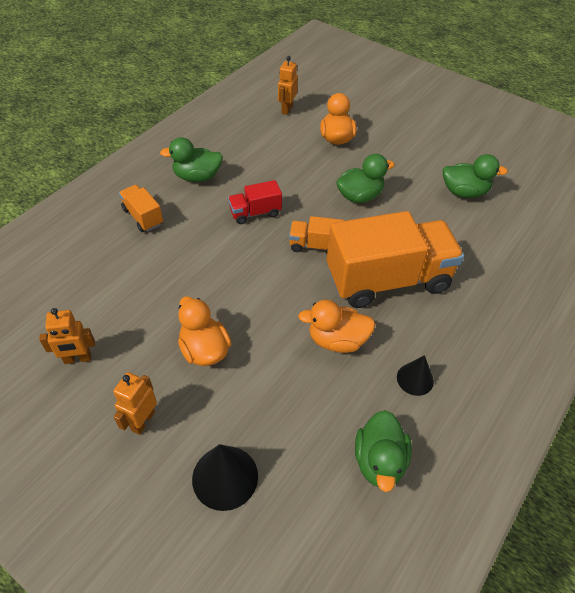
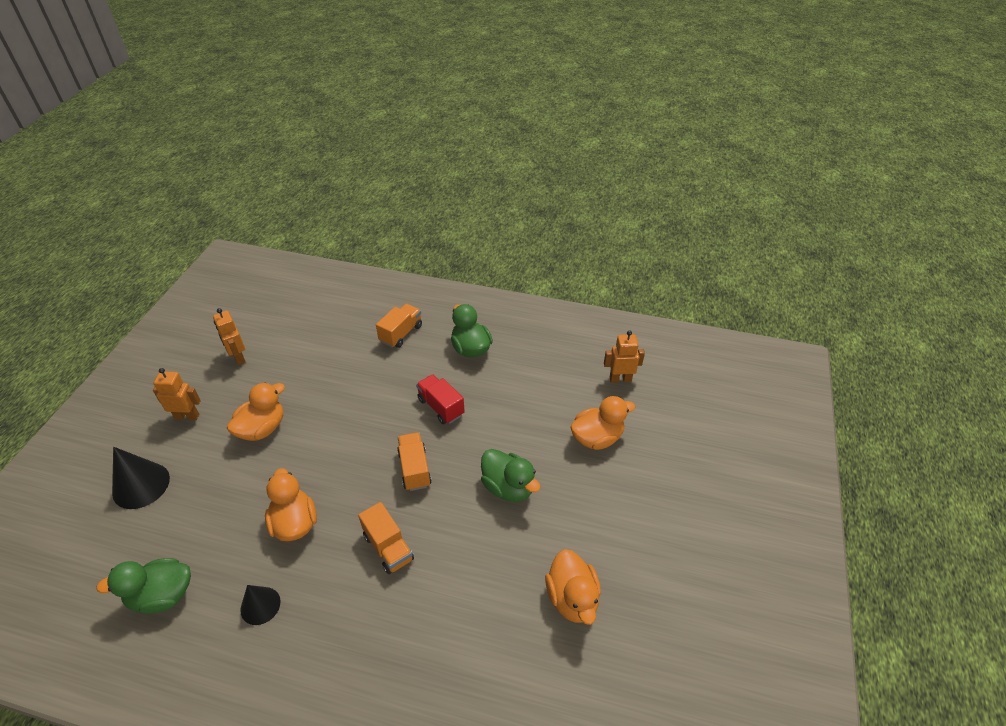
camera: 70 degrees right, 5 degrees down
orange truck [327,211,464,308] -> orange truck [358,502,414,574], size x0.45
green duck [443,154,508,198] -> orange duck [545,549,601,625]

